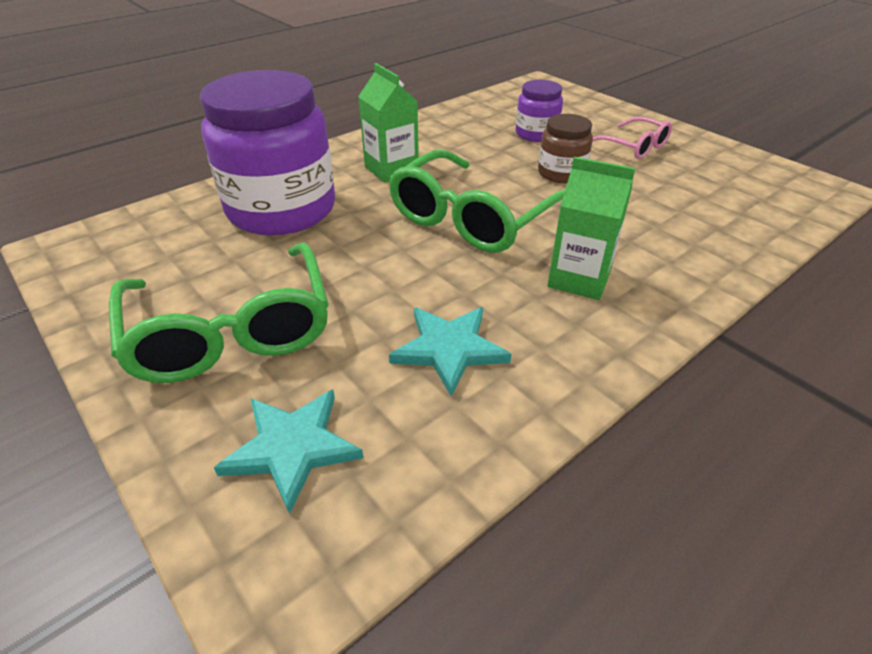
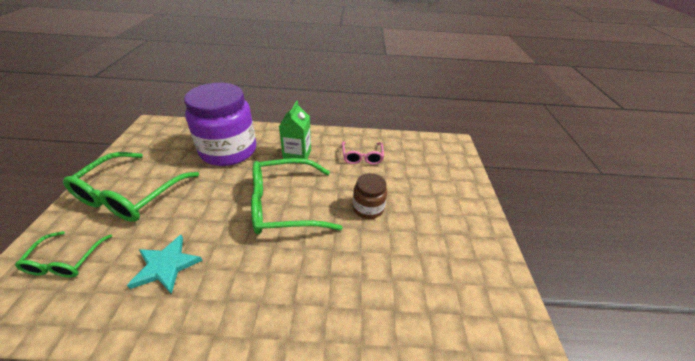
camera: 40 degrees right, 0 degrees up
turquoise star [214,389,363,515] -> green glasses [15,231,112,278]
purple jar [516,80,563,142] -> none
green carton [547,157,636,300] -> none
pink glasses [592,117,672,159] -> pink glasses moved to [342,142,384,165]

